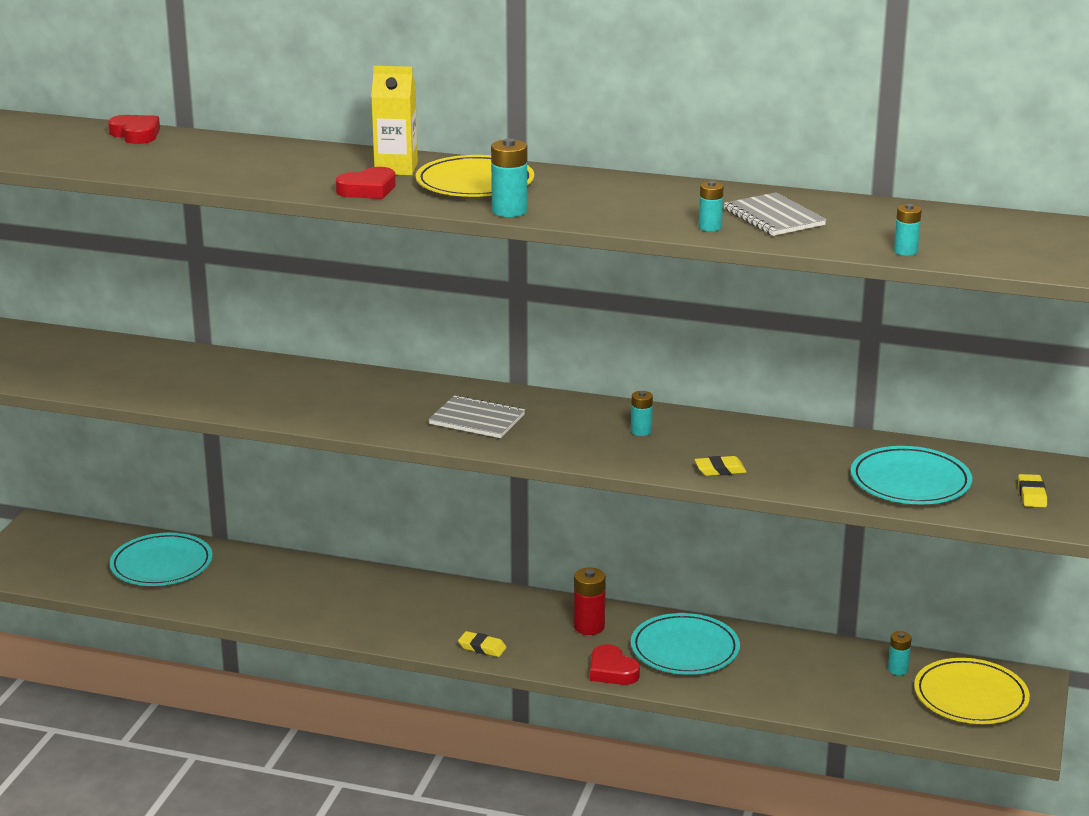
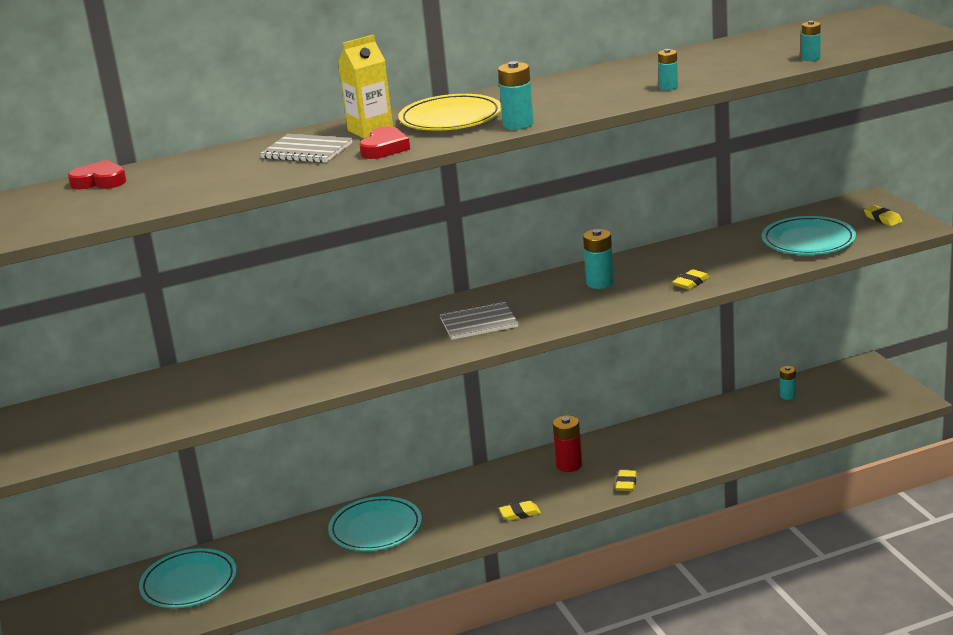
camera: 35 degrees left, 0 degrees up
red heart [590,644,640,685] -> yellow eraser [616,470,637,491]
turquoise battery [631,391,653,436] -> turquoise battery [583,229,614,289], size x1.59
turquoise plate [631,613,740,675] -> turquoise plate moved to [328,496,422,551]
grey notebook [724,192,827,236] -> grey notebook moved to [260,134,353,163]
yellow plate [914,658,1030,724] -> none

